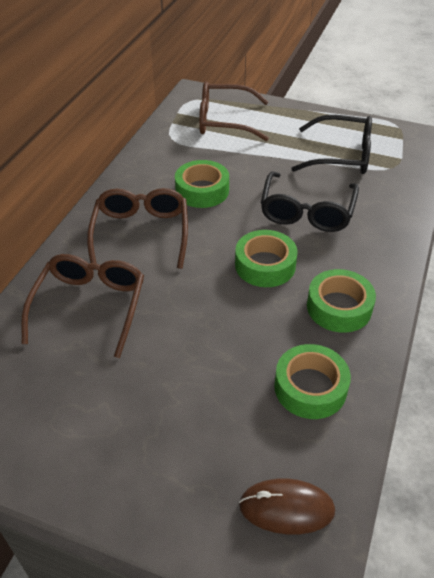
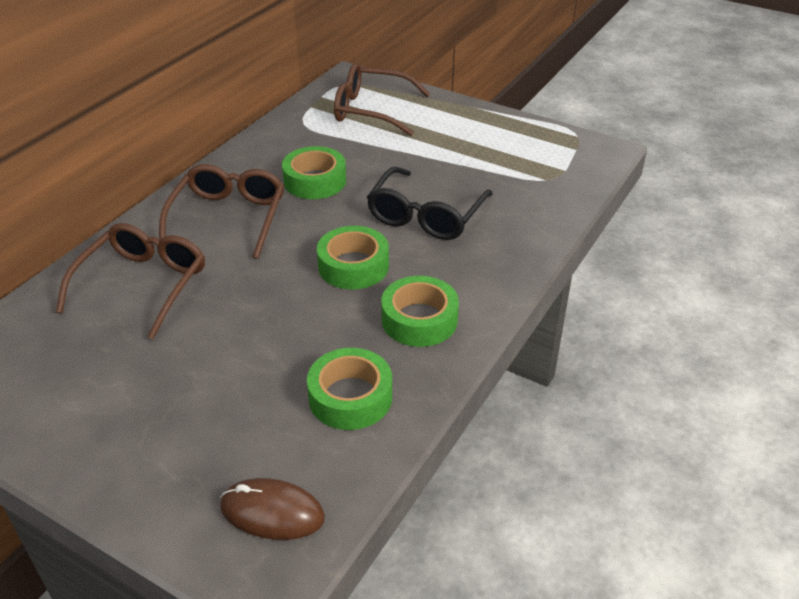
camera: 10 degrees right, 5 degrees down
black glasses [291,115,372,174] -> none

